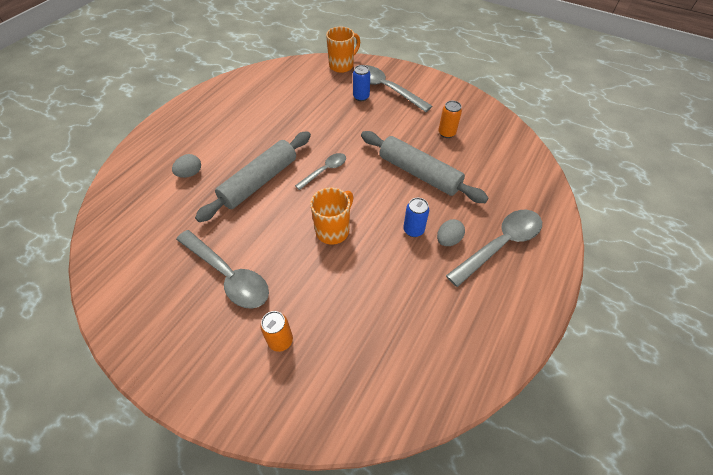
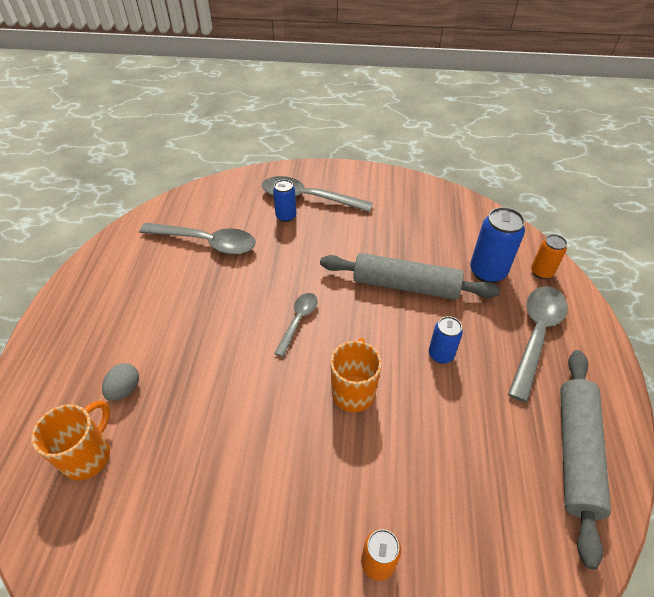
camera: 25 degrees left, 5 degrees down
grey spoon [176,230,269,309] -> grey spoon moved to [139,223,256,255]
grey rolling pin [195,131,311,222] -> grey rolling pin moved to [560,350,611,569]
orange mug [326,27,360,73] -> orange mug moved to [31,401,110,481]
grey egg [437,219,465,246] -> none
orange can [438,101,462,138] -> orange can moved to [531,234,567,279]
none -> blue can [470,207,525,283]

